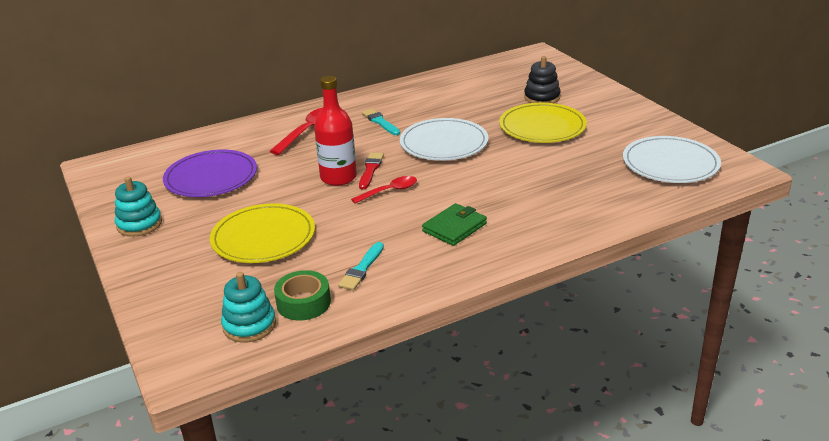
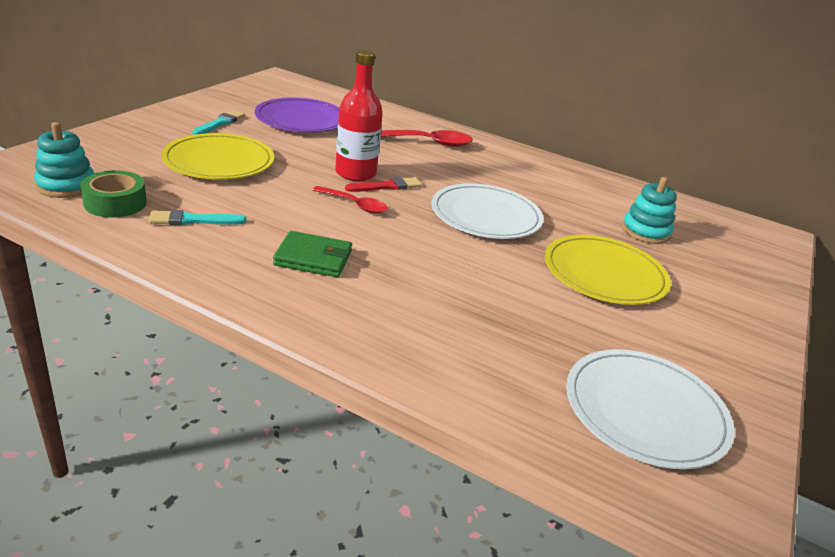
camera: 50 degrees right, 0 degrees up
turquoise stacking toy [115,176,162,237] -> turquoise stacking toy moved to [622,177,677,244]
turquoise brush [362,109,400,135] -> turquoise brush moved to [193,110,245,135]
black stacking toy [524,56,561,103] -> none

